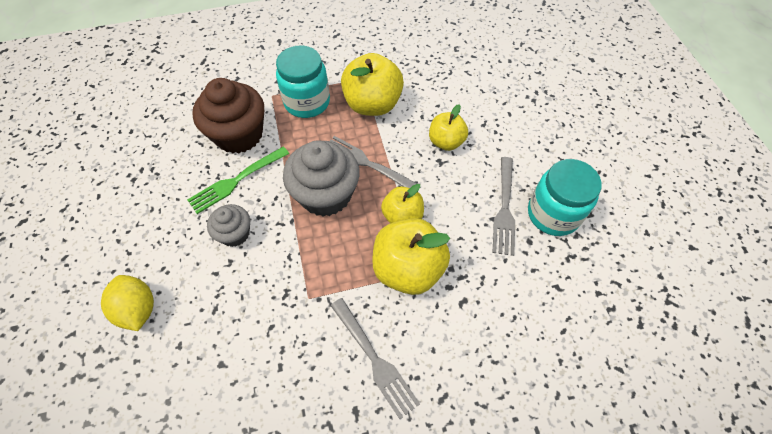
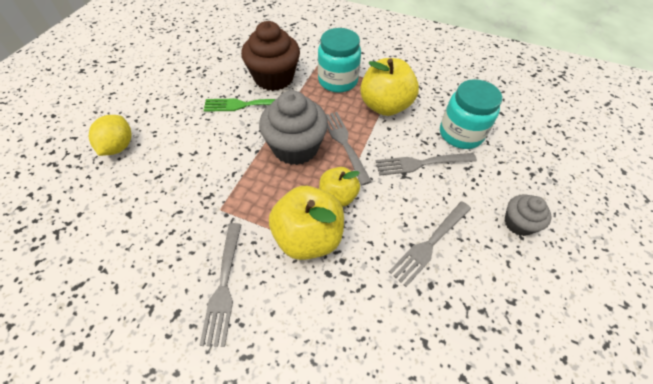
camera: 35 degrees right, 5 degrees down
grey cupcake [207,204,250,247] -> grey cupcake moved to [505,194,552,236]
yellow apple [429,104,468,151] -> grey fork [376,153,477,176]
turquoise jar [528,159,602,236] -> turquoise jar moved to [440,79,503,149]

